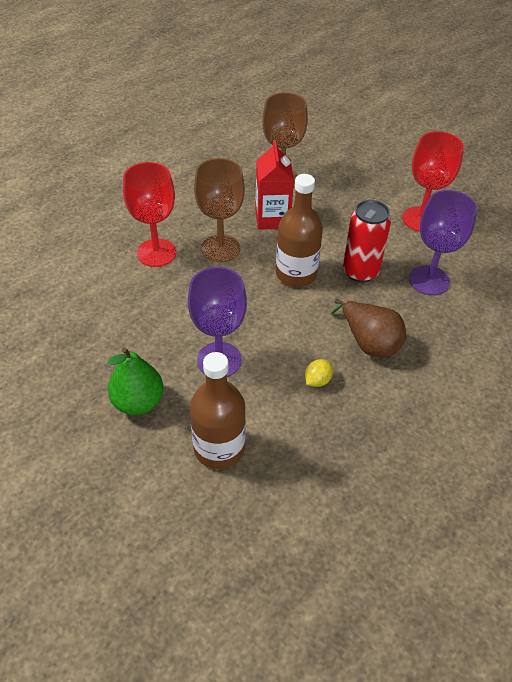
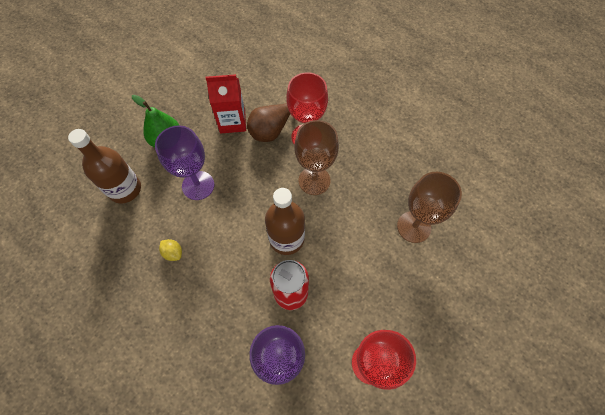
camera: 90 degrees right, 15 degrees up
red carton [255,140,294,230] -> red carton moved to [205,74,246,133]
brown pear [331,299,406,357] -> brown pear moved to [247,103,290,142]

